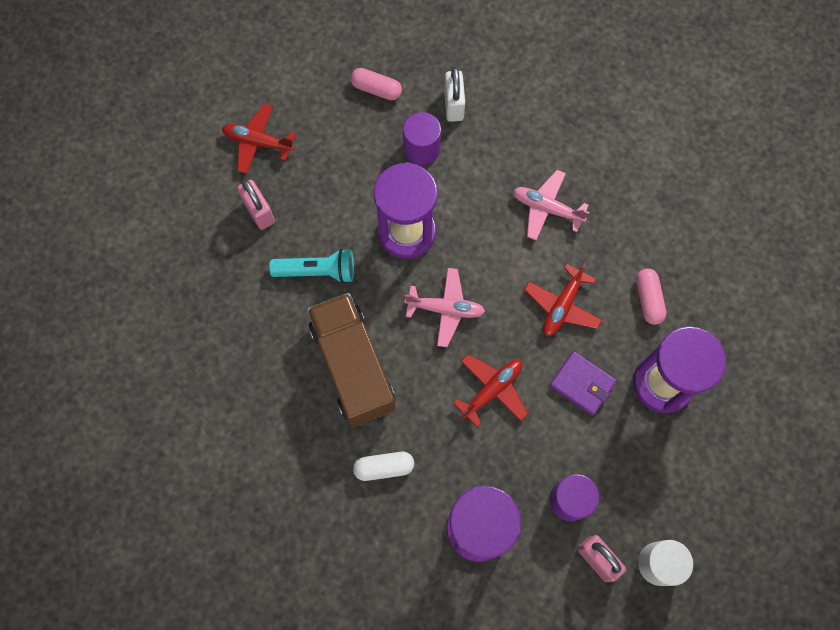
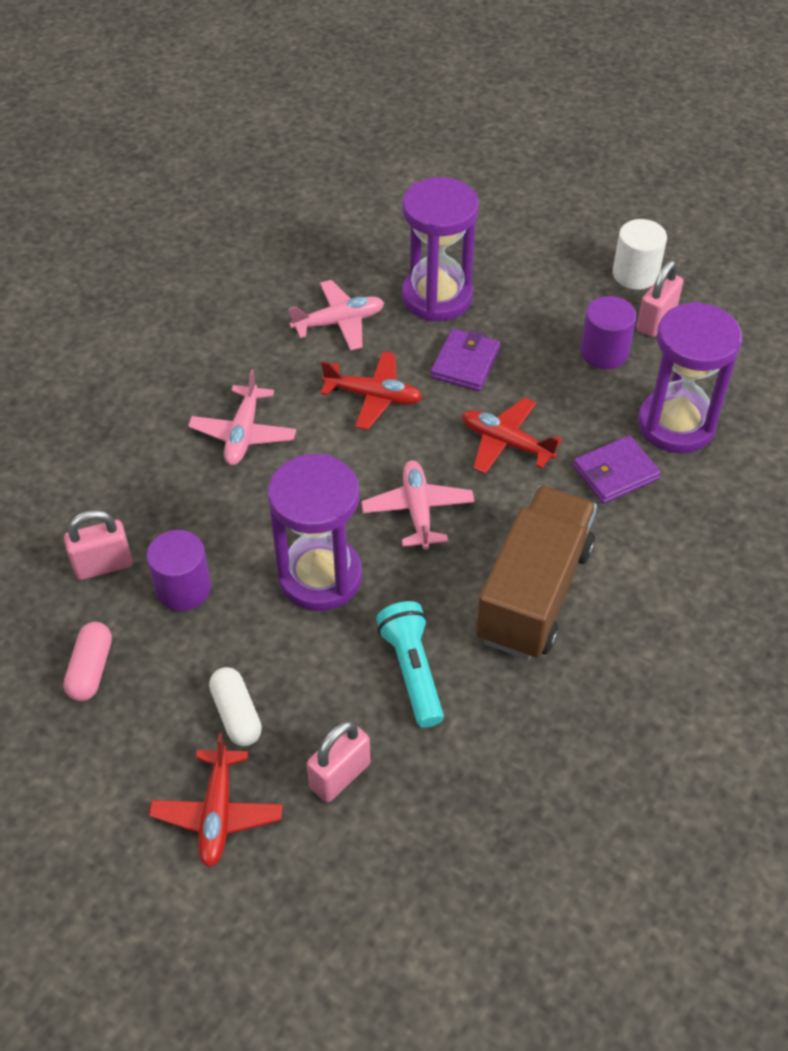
camera: 105 degrees left, 20 degrees down
brown truck [307,293,396,427] -> brown truck turned 150 degrees clockwise [476,485,597,660]
white capsule [353,452,414,481] -> white capsule moved to [209,667,262,746]
white padlock [444,67,465,122] -> pink padlock [64,510,133,580]
pink capsule [636,268,667,325] -> pink plane [288,280,384,351]
none -> purple wallet [573,435,661,504]

